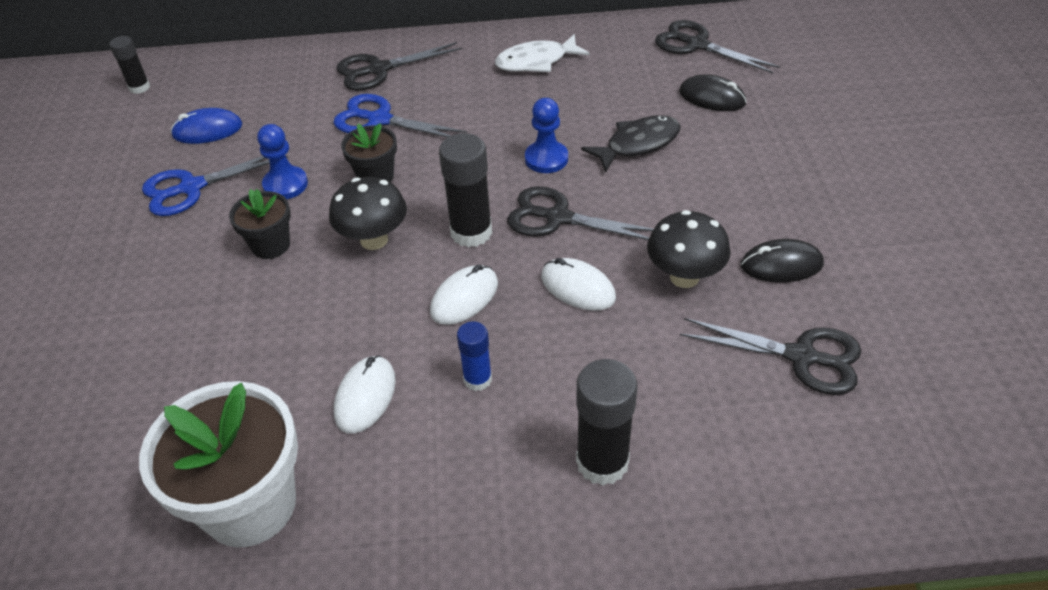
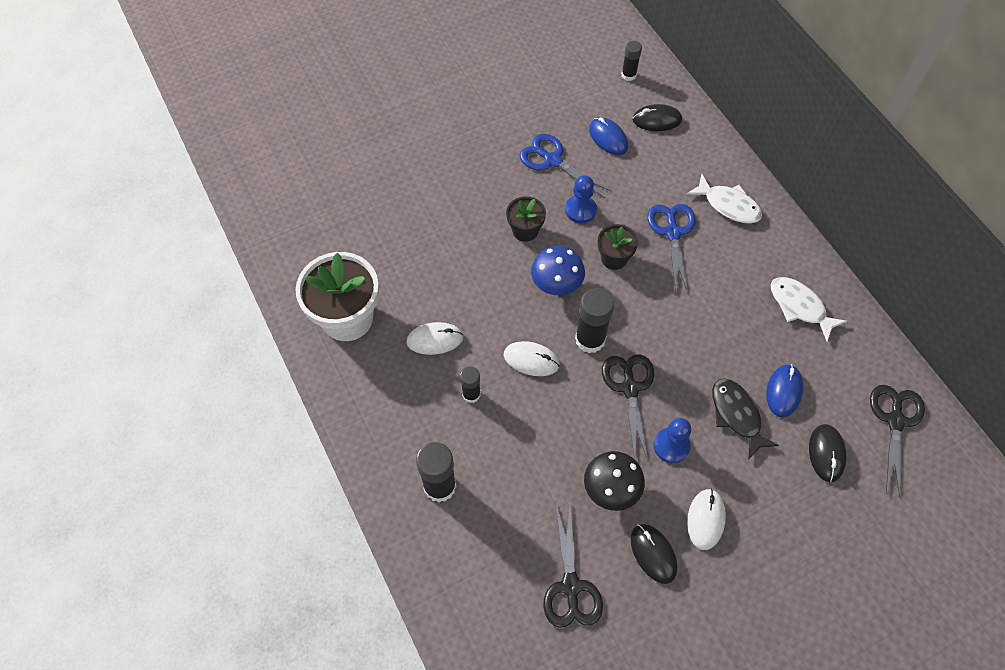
camera: 65 degrees right, 15 degrees up
black mushroom [329,177,407,250] -> blue mushroom [531,246,585,296]
black scissors [336,42,462,90] -> white fish [687,174,762,223]
blue glue stick [457,321,492,391] -> black glue stick [460,367,481,403]
blue pawn [525,98,568,173] -> blue pawn moved to [654,418,692,463]
white mouse [541,258,616,311] -> white mouse moved to [687,489,726,550]
black fish [581,115,681,172] -> black fish turned 150 degrees counterclockwise [712,378,779,459]
none -> black mouse [632,104,682,131]
none -> blue mouse [766,364,803,417]

